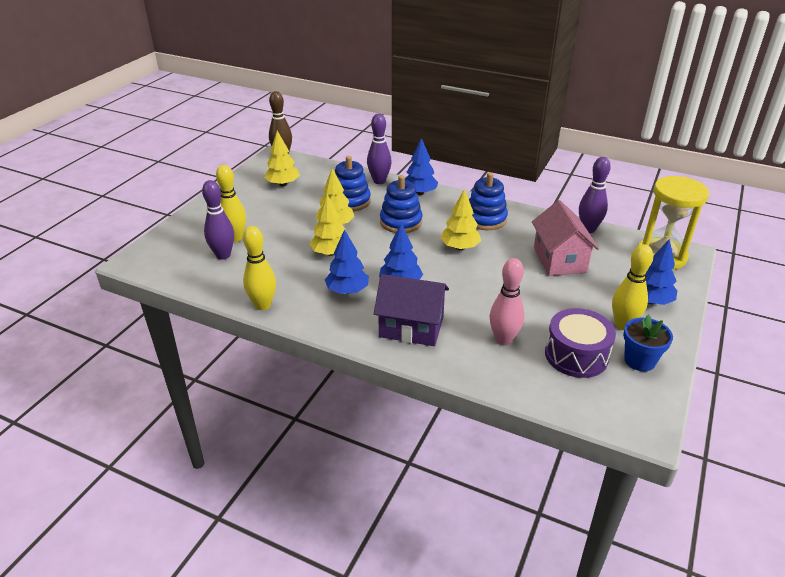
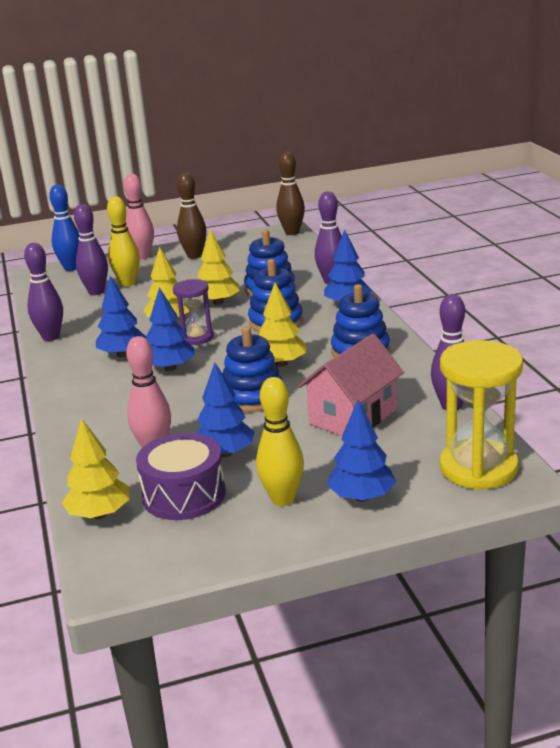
camera: 50 degrees right, 10 degrees down
yellow bowling pin [243,226,276,310] -> purple bowling pin [24,243,63,341]
yellow tree [264,131,300,186] -> yellow tree moved to [62,418,130,519]
purple house [374,274,449,346] -> none
blue flower pot [623,314,673,371] -> none
none -> blue bowling pin [49,185,80,271]
none -> pink bowling pin [124,174,154,259]
none -> purple hourglass [173,279,214,345]
none -> brown bowling pin [177,173,206,259]
none -> blue tree [196,363,255,457]
none -> blue stacking toy [223,326,282,412]

